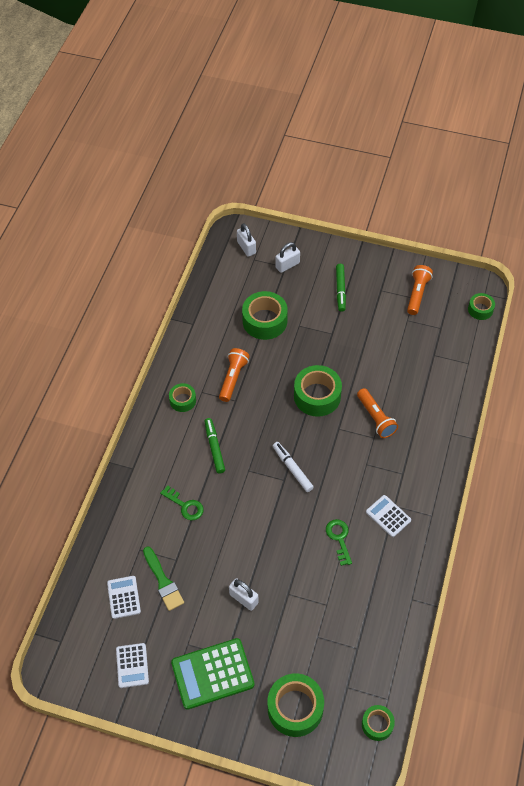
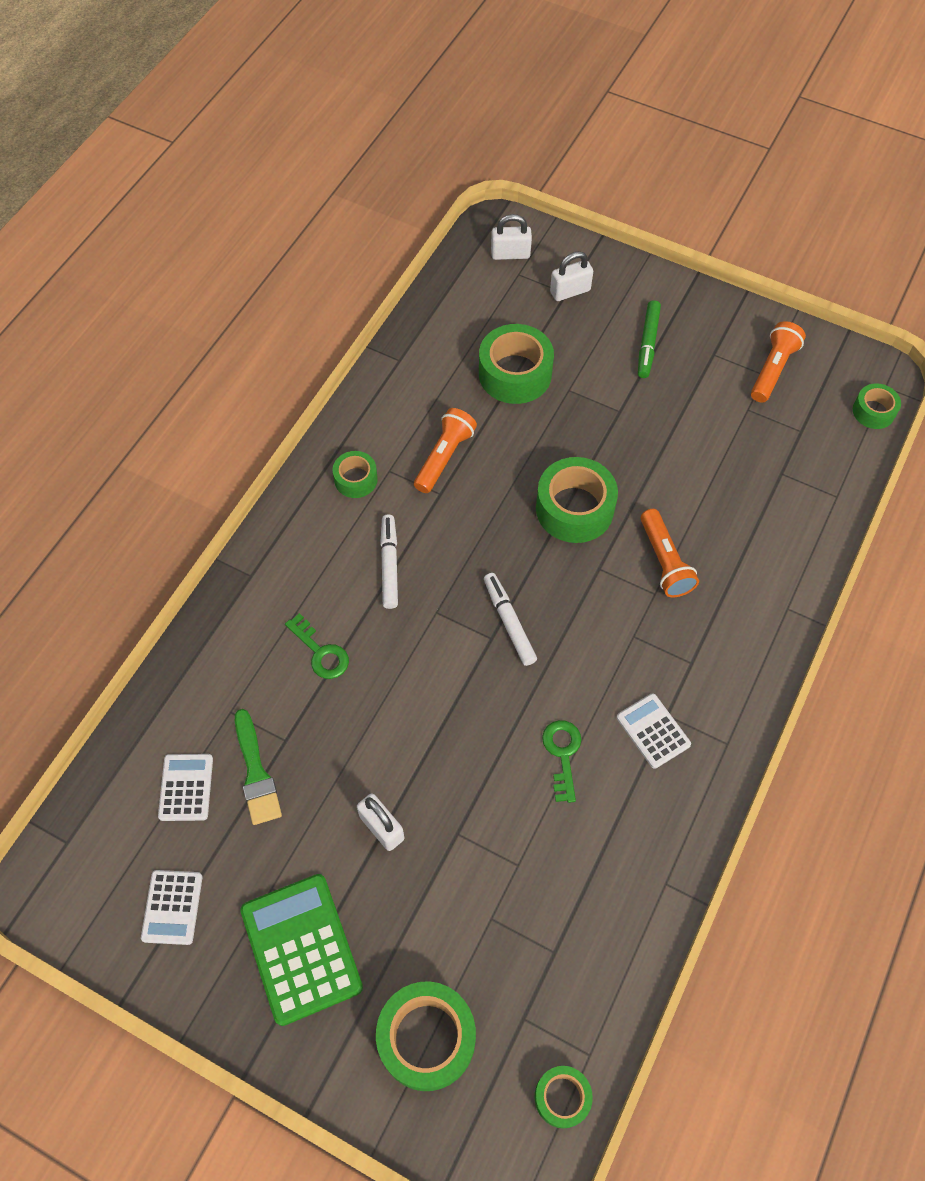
camera: 10 degrees right, 5 degrees up
green calculator [171,638,255,710] -> green calculator turned 75 degrees clockwise [240,874,363,1026]
green marker [205,418,225,474] -> white marker [380,515,398,609]
white padlock [237,223,256,257] -> white padlock turned 75 degrees counterclockwise [491,214,532,260]

